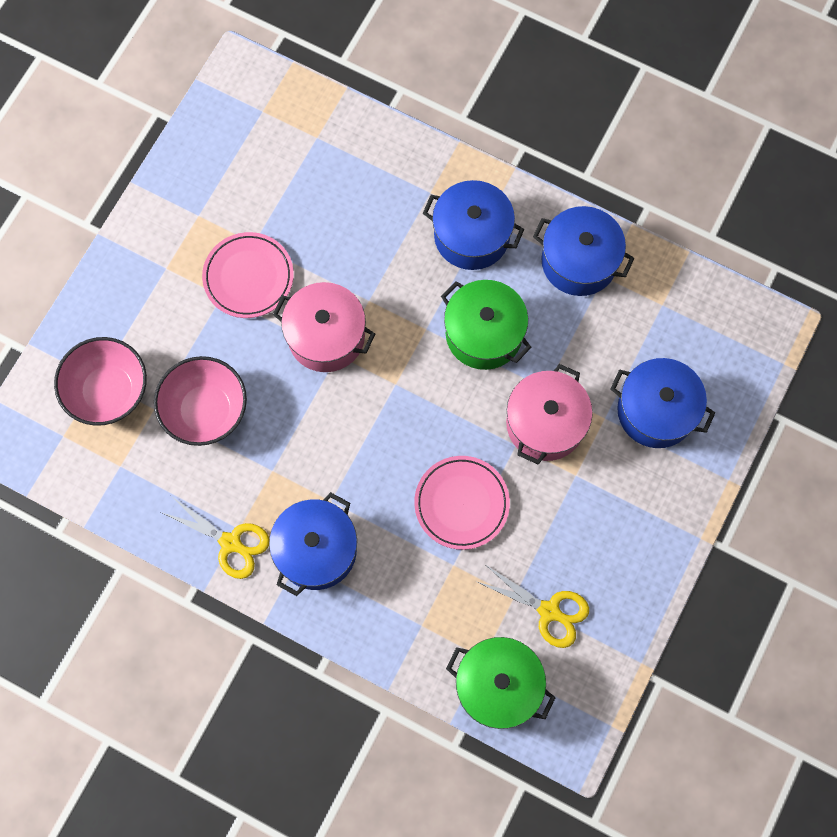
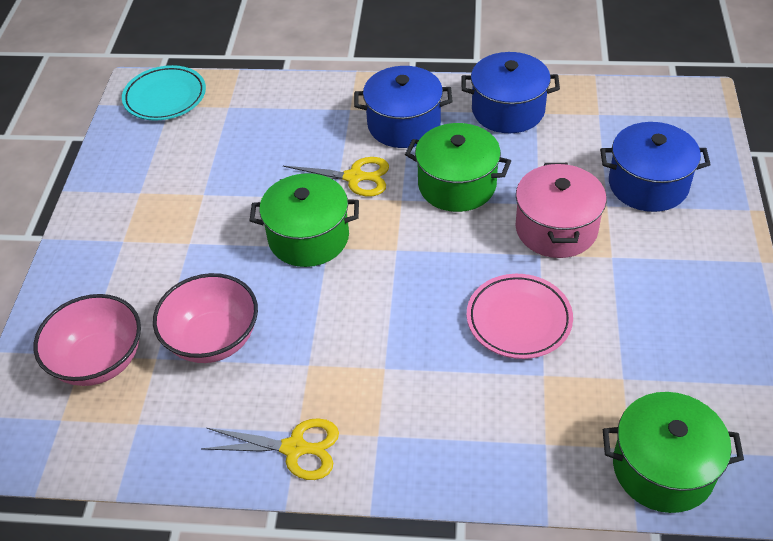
camera: 20 degrees left, 25 degrees down
pink plate [202,232,294,318] -> none
blue pot [269,492,357,596] -> none
pink pot [273,282,375,372] -> green pot [250,173,359,267]
yellow scissors [477,565,589,648] -> yellow scissors moved to [280,157,389,196]
none -> turquoise plate [122,65,206,121]

